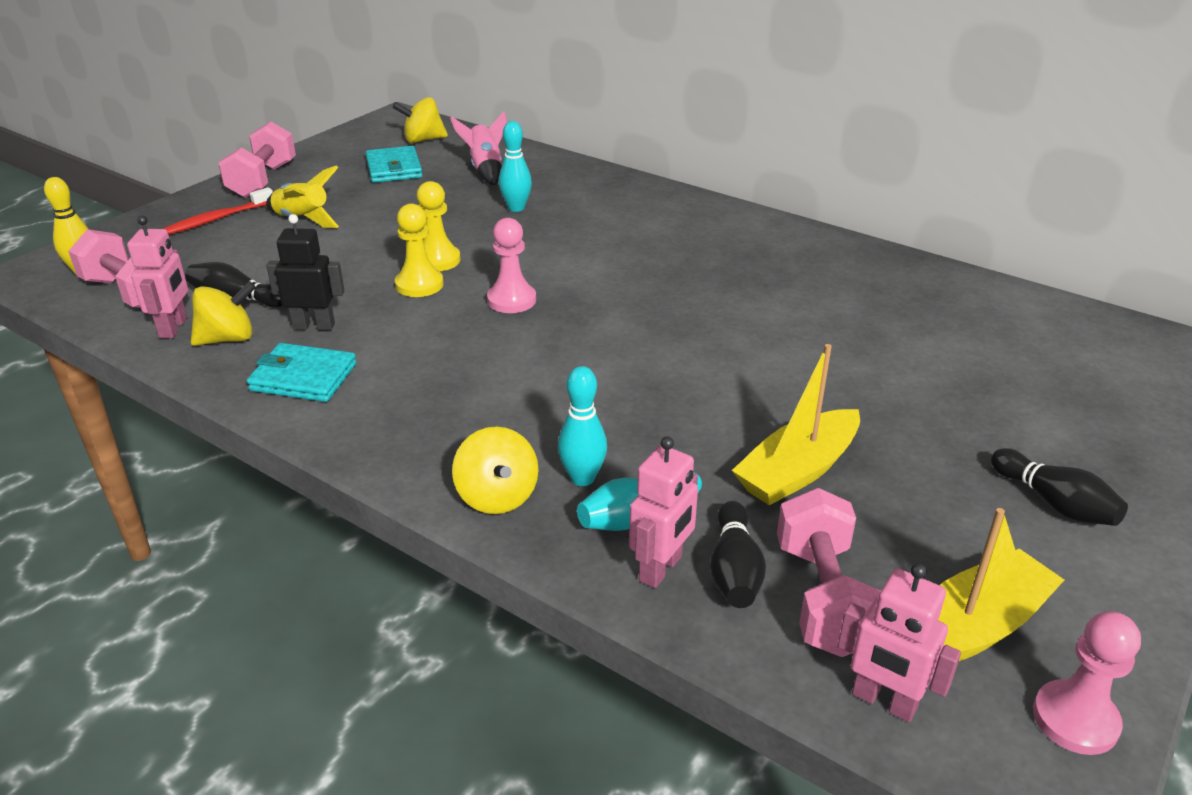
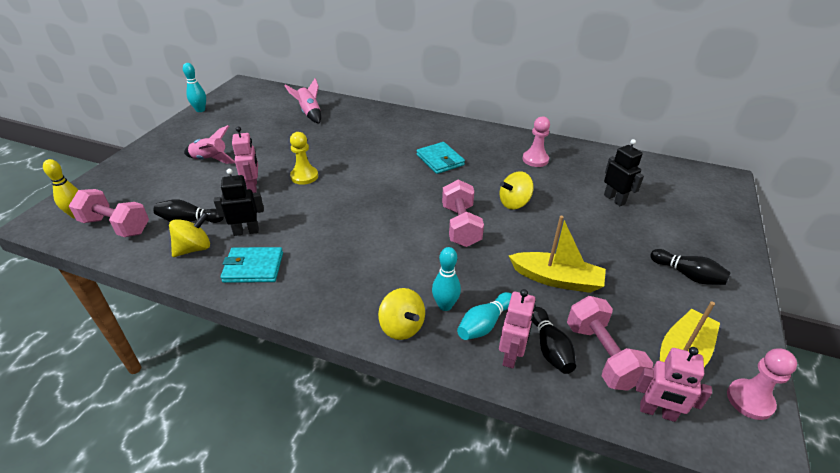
camera: 15 degrees left, 5 degrees up
pink robot [127,215,188,339] -> pink robot moved to [232,126,258,193]
red toothbrush [163,187,273,235] -> none
pink dumbbell [218,122,296,198] -> pink dumbbell moved to [442,180,484,247]
yellow rocket [266,165,339,228] -> pink rocket [184,125,235,164]
turquoise wallet [366,146,422,183] -> turquoise wallet moved to [417,142,465,174]
yellow spinning top [393,97,448,143] -> yellow spinning top moved to [500,171,533,209]
yellow pawn [395,204,444,297] -> none
pink pawn [487,218,536,313] -> pink pawn moved to [523,116,550,167]
turquoise bowling pin [499,121,532,212] -> turquoise bowling pin moved to [183,63,206,112]
yellow boat [732,344,860,505] -> yellow boat turned 105 degrees counterclockwise [509,216,606,293]
none -> black robot [604,139,644,206]

